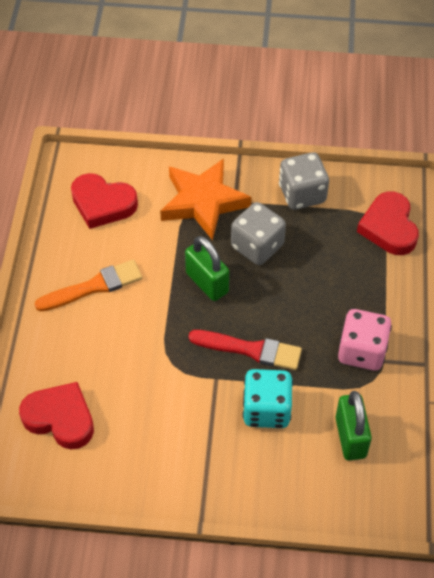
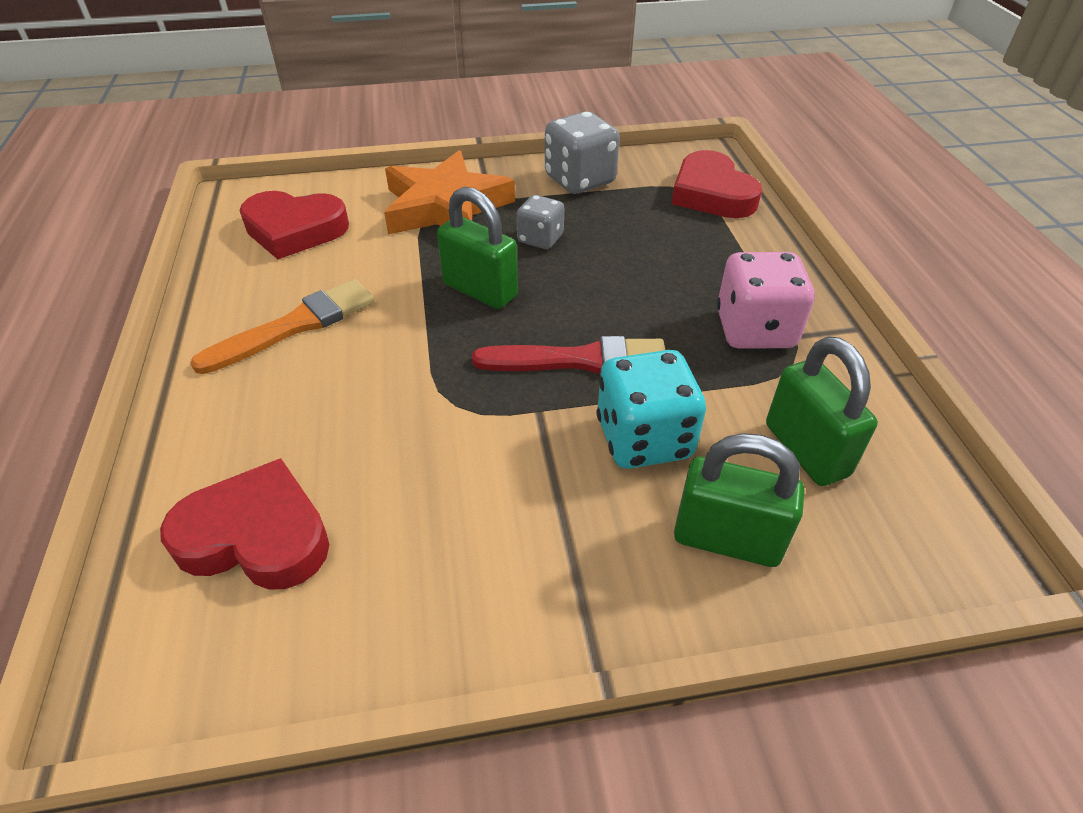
camera: 15 degrees left, 10 degrees down
grey dice [231,202,286,265] -> grey dice [516,195,564,249], size x0.60
none -> green padlock [674,433,804,567]

